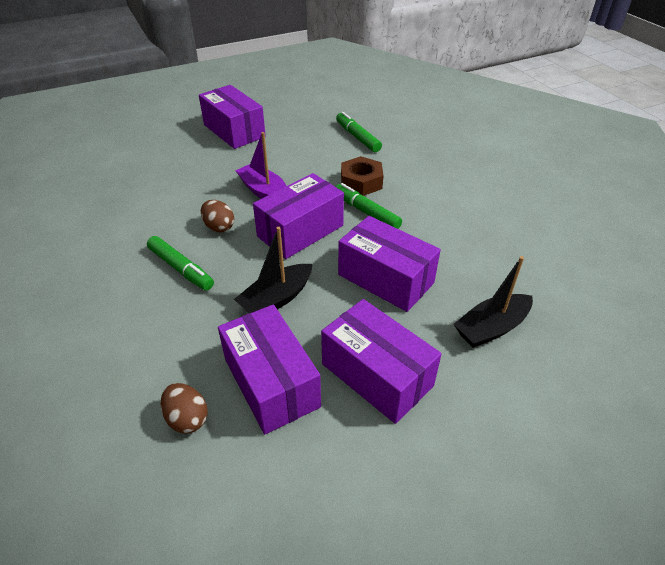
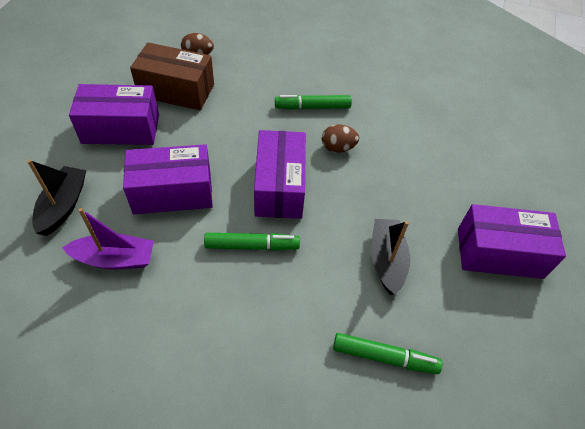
camera: 130 degrees right, 10 degrees up
purple box [218,304,321,434] -> brown box [130,42,214,110]
black boat [234,227,313,313] -> black boat moved to [371,219,410,295]
purple boat [235,132,286,199] -> purple boat moved to [62,208,154,269]
brown nut [341,156,384,196] -> none

